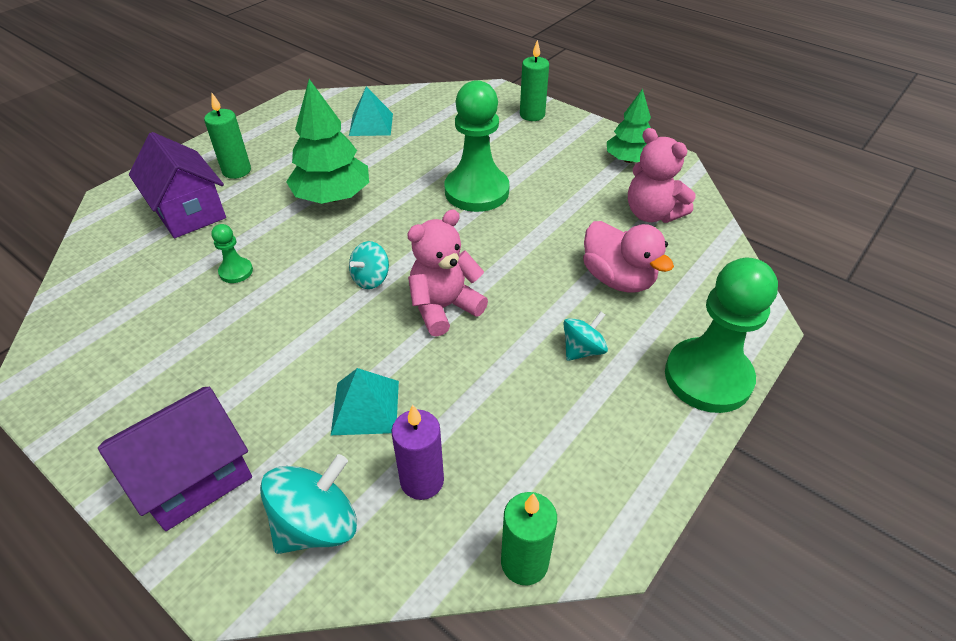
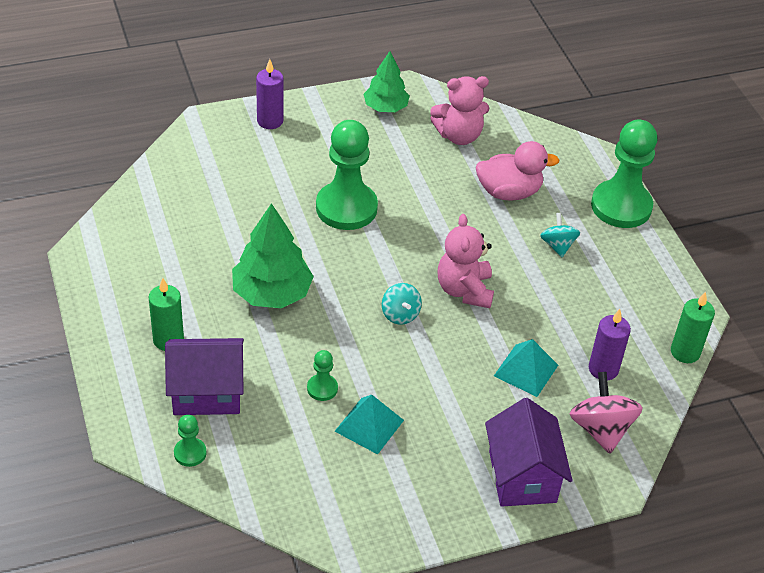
camera: 60 degrees left, 0 degrees up
turquoise spinning top [260,454,357,554] -> pink spinning top [570,372,642,454]
turquoise pyramid [349,86,393,136] -> turquoise pyramid moved to [335,395,404,454]
green candle [520,40,549,121] -> purple candle [256,59,284,129]
none -> green pawn [174,415,207,467]

